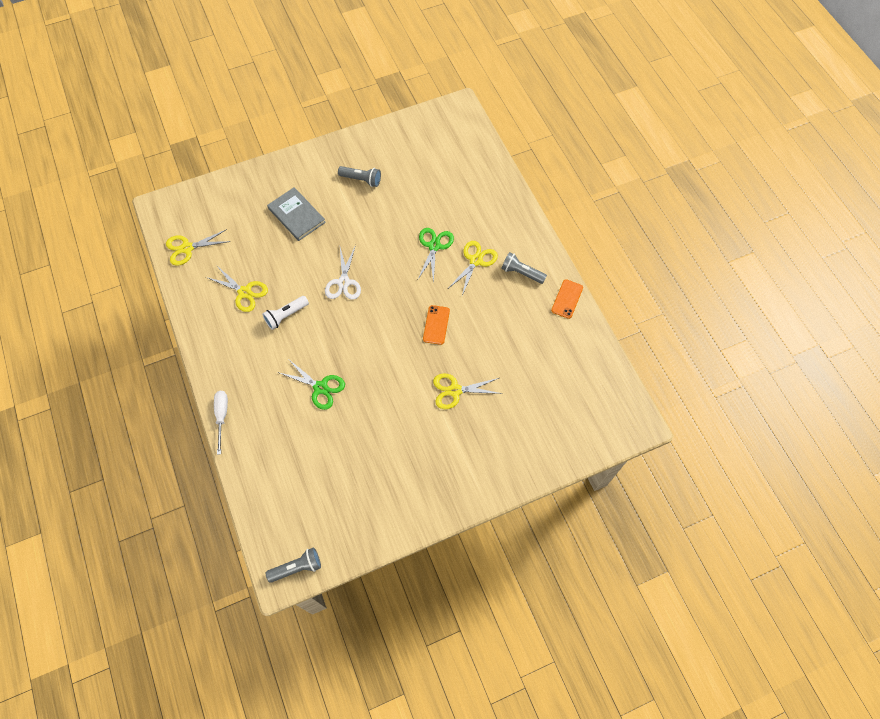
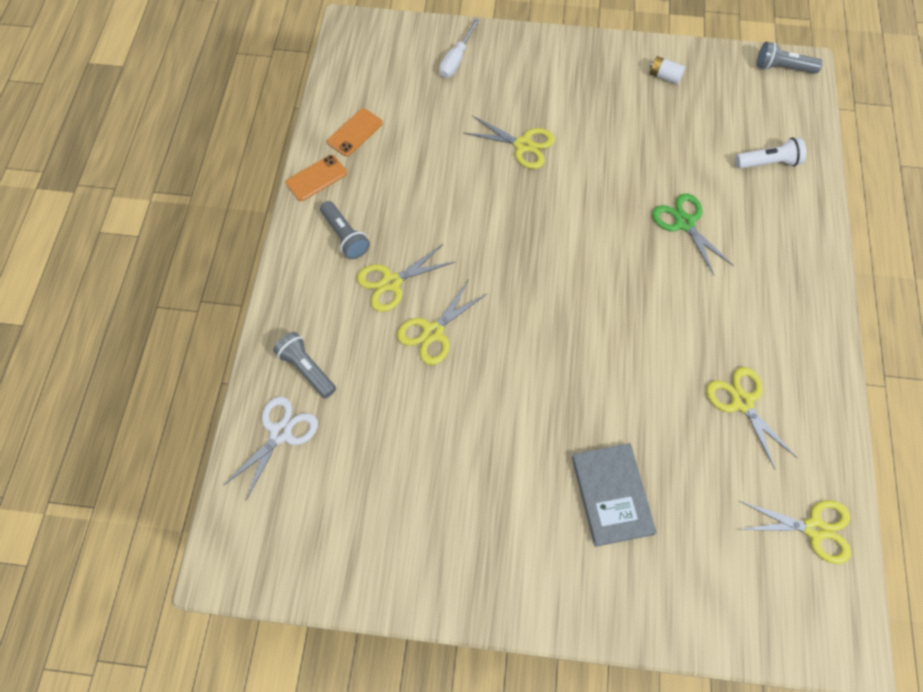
camera: 150 degrees left, 0 degrees up
white screwdriver [214,391,228,455] -> white screwdriver moved to [439,19,480,78]
white flashlight [262,296,309,330] -> white flashlight moved to [735,137,806,169]
white scissors [325,245,361,300] -> white scissors moved to [223,396,318,500]
grey flashlight [338,166,381,187] -> grey flashlight moved to [273,332,336,398]
green scissors [418,228,454,284] -> yellow scissors [397,281,488,365]
orange phone [423,305,450,345] -> orange phone moved to [327,108,383,157]
none -> white battery [650,56,685,84]

